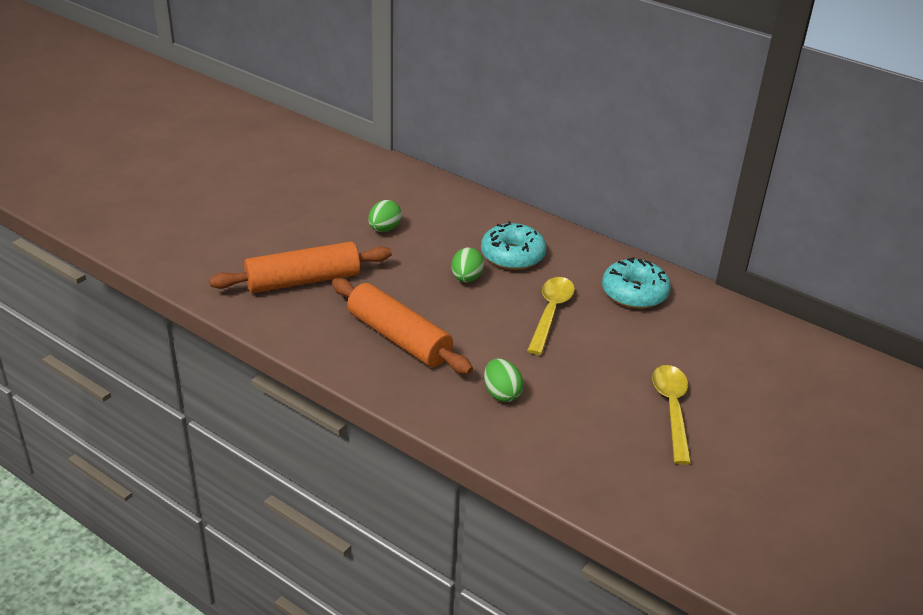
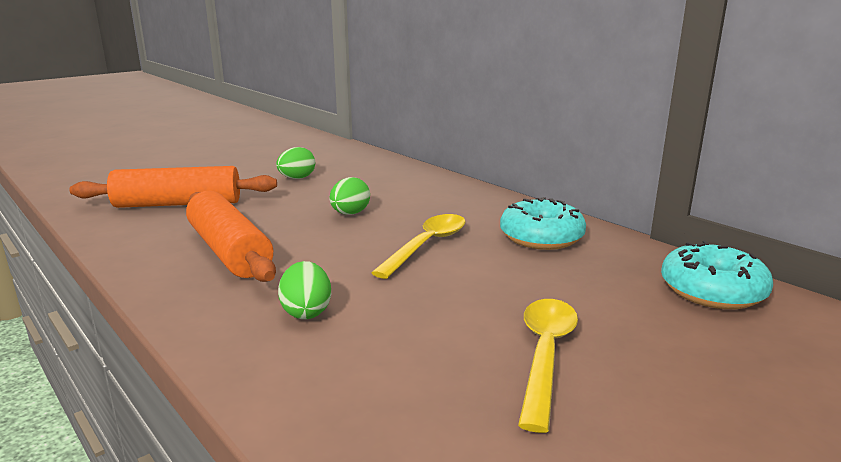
camera: 15 degrees right, 15 degrees down
turquoise donut [481,221,546,270] -> turquoise donut moved to [661,241,773,309]

